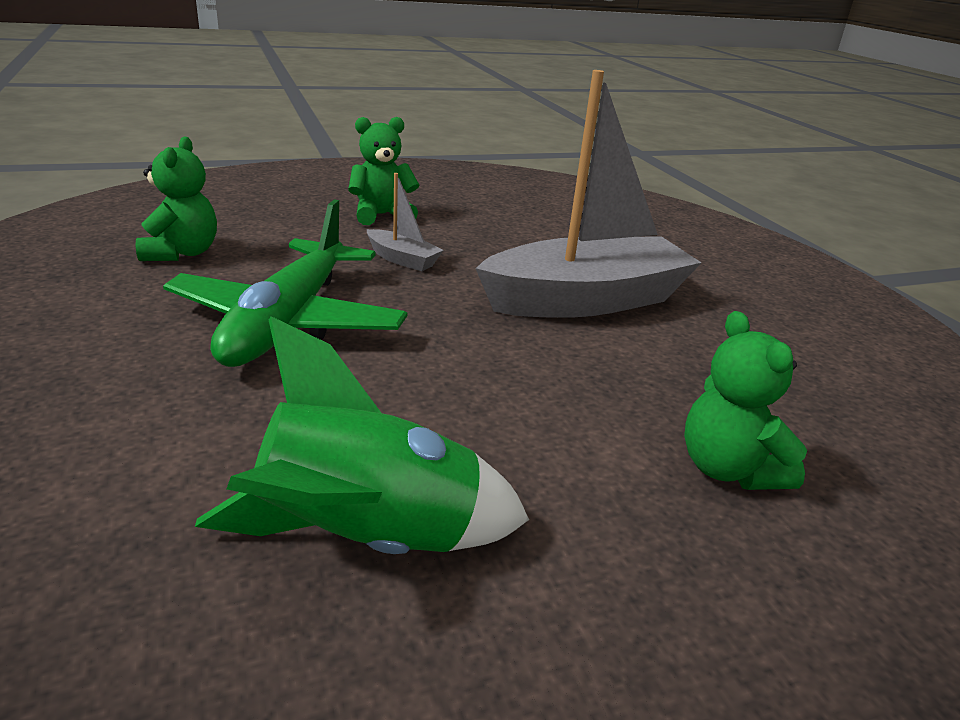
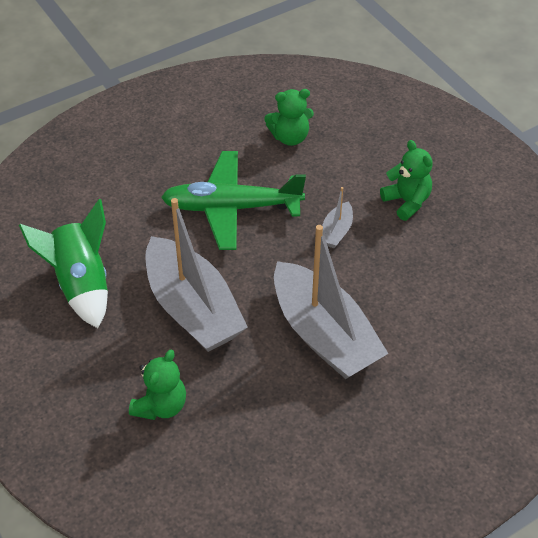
camera: 80 degrees right, 20 degrees up
green teddy bear [684,311,807,490] -> green teddy bear turned 150 degrees clockwise [129,350,186,420]
none -> grey boat [145,198,248,352]

